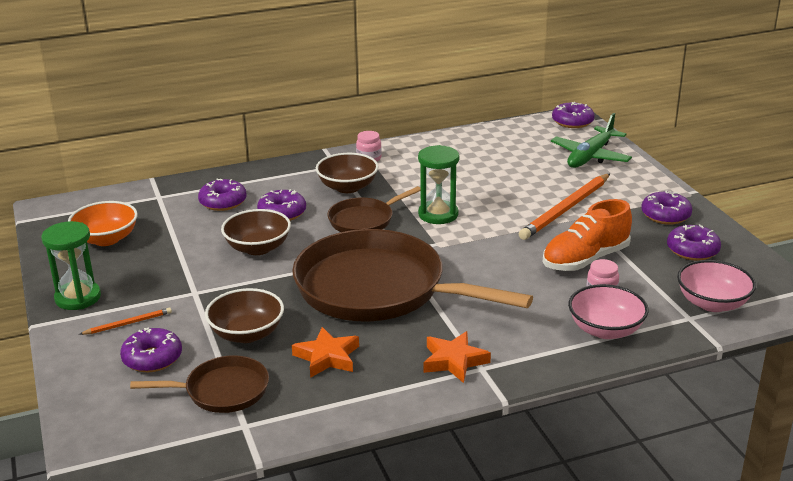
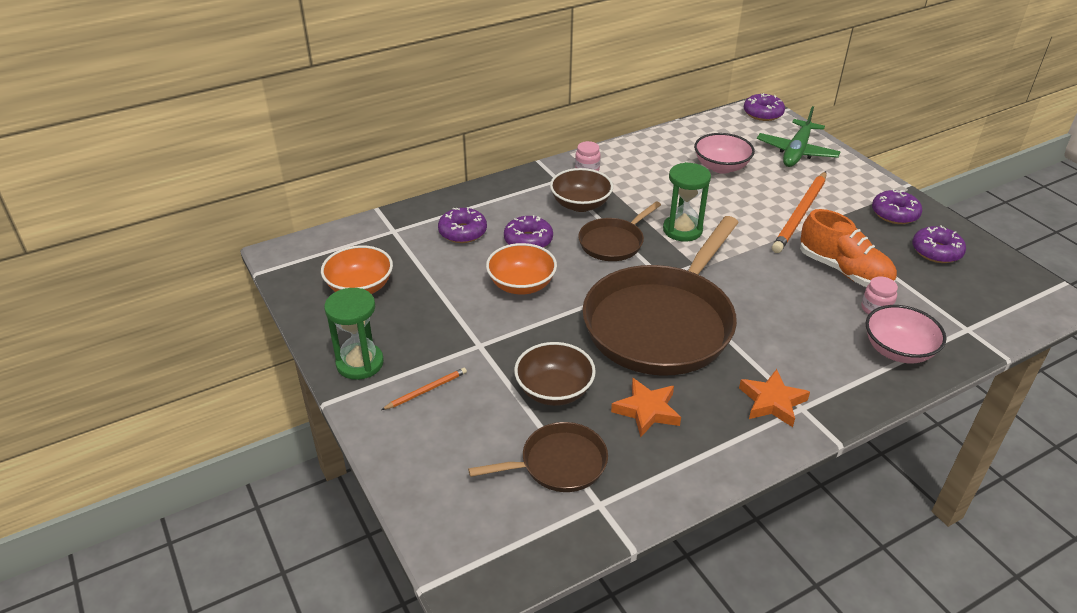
camera: 10 degrees left, 10 degrees up
purple donut [120,328,182,372] -> none
brown bowl [221,209,291,255] -> orange bowl [486,243,557,295]
brown pan [292,229,533,321] -> brown pan turned 75 degrees counterclockwise [582,216,739,376]
orange shoe [543,199,632,271] -> orange shoe turned 90 degrees counterclockwise [800,209,897,287]
pink bowl [677,260,756,312] -> pink bowl moved to [694,133,755,174]

